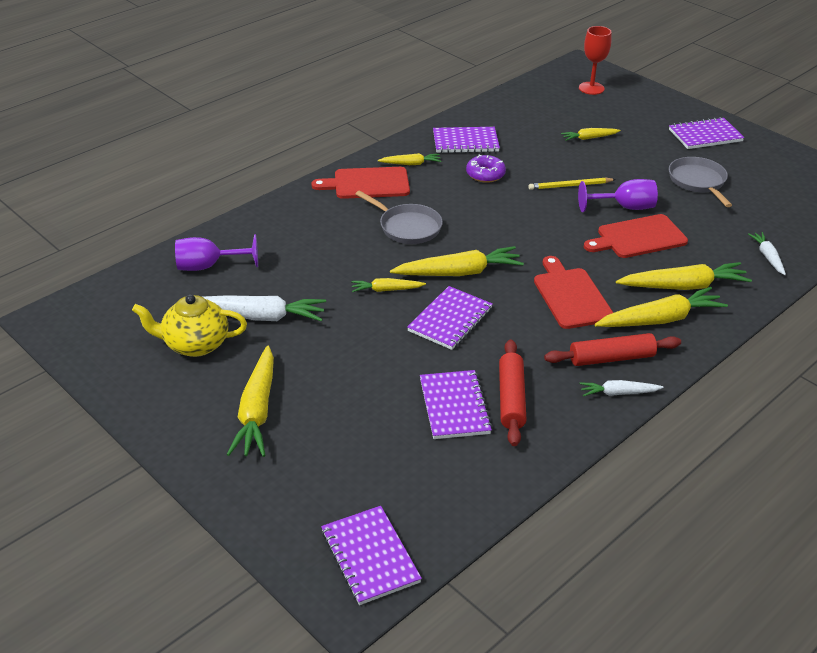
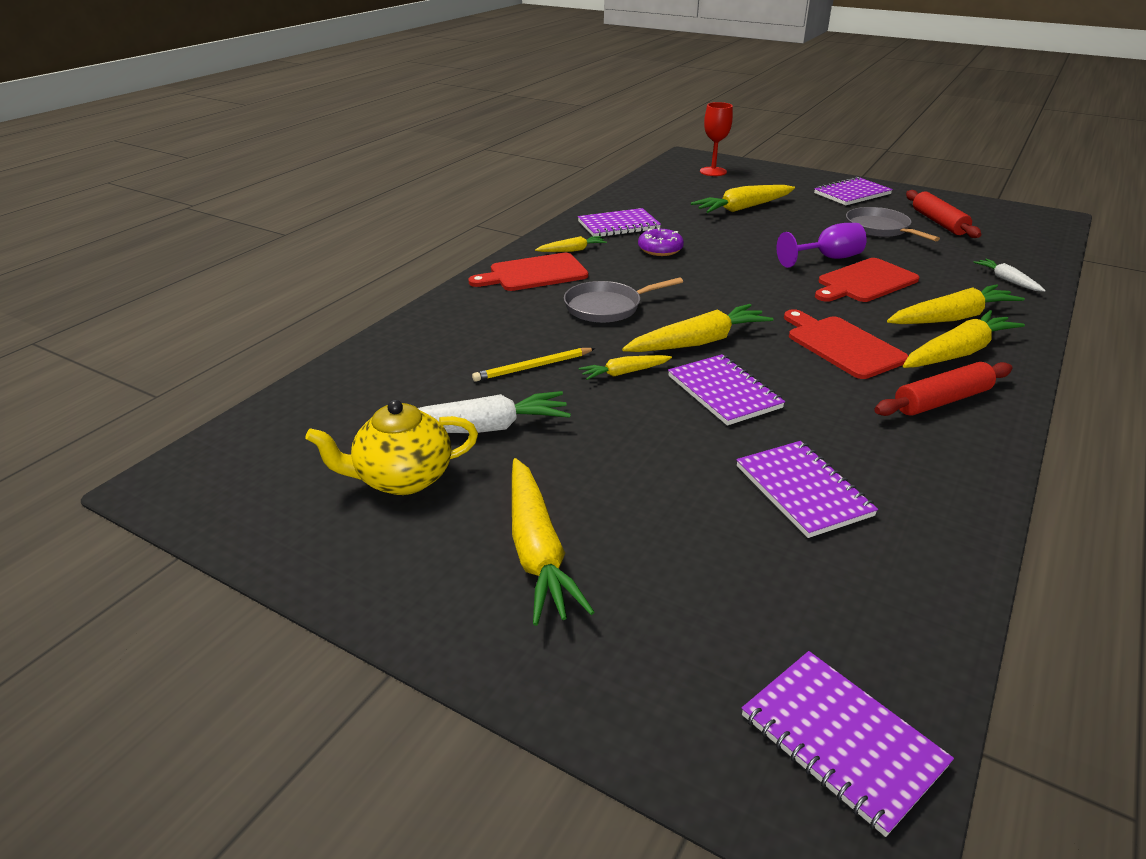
camera: 15 degrees left, 5 degrees down
purple goblet [175,234,258,271] -> none
grey pan [355,191,443,244] -> grey pan turned 135 degrees clockwise [564,277,683,323]
purple notebook [407,286,493,350] -> purple notebook turned 45 degrees counterclockwise [668,354,785,426]
red rolling pin [499,339,527,446] -> red rolling pin moved to [906,190,982,238]
yellow pencil [528,178,616,190] -> yellow pencil moved to [472,348,595,382]
yellow carrot [561,128,621,141] -> yellow carrot [691,185,795,213], size x1.83
white carrot [580,380,663,396] -> none

